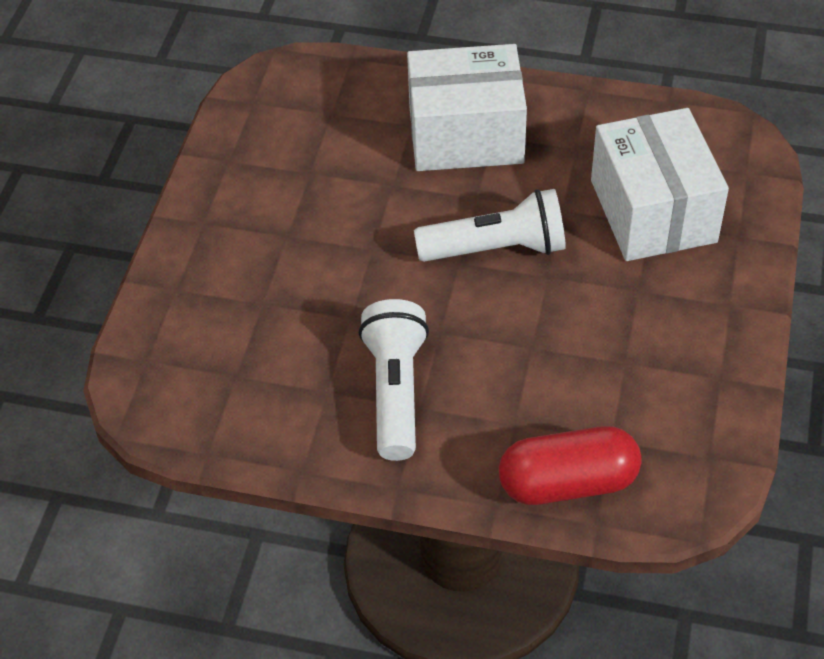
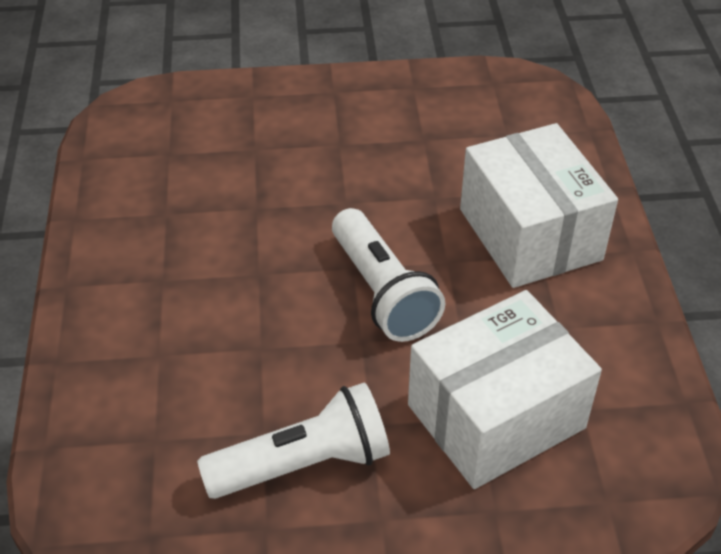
camera: 70 degrees right, 5 degrees down
white flashlight [359,299,429,461] -> white flashlight moved to [197,382,390,499]
red capsule [499,426,642,505] -> none

